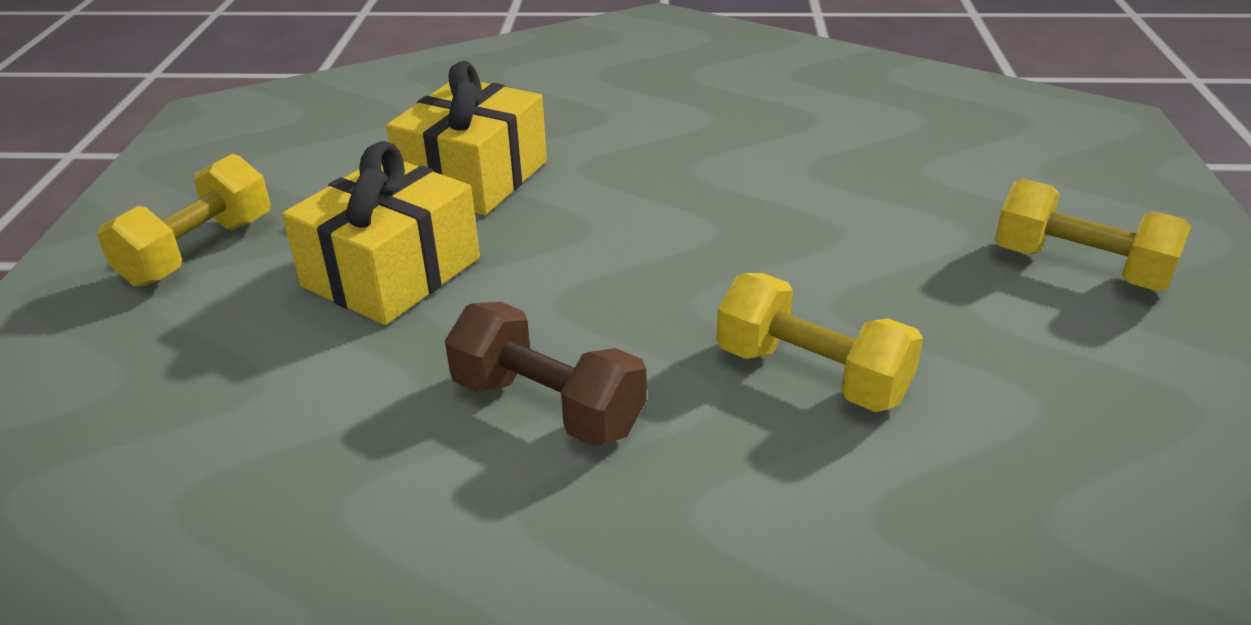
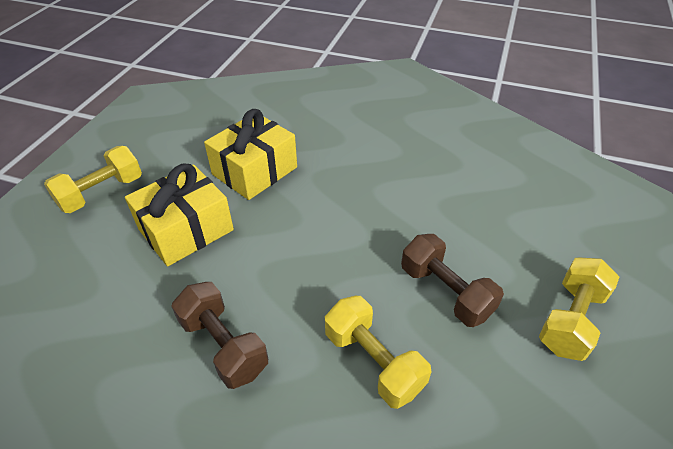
camera: 15 degrees right, 10 degrees up
yellow dumbbell [995,178,1191,291] -> yellow dumbbell turned 75 degrees clockwise [539,258,619,361]
none -> brown dumbbell [401,234,504,327]

